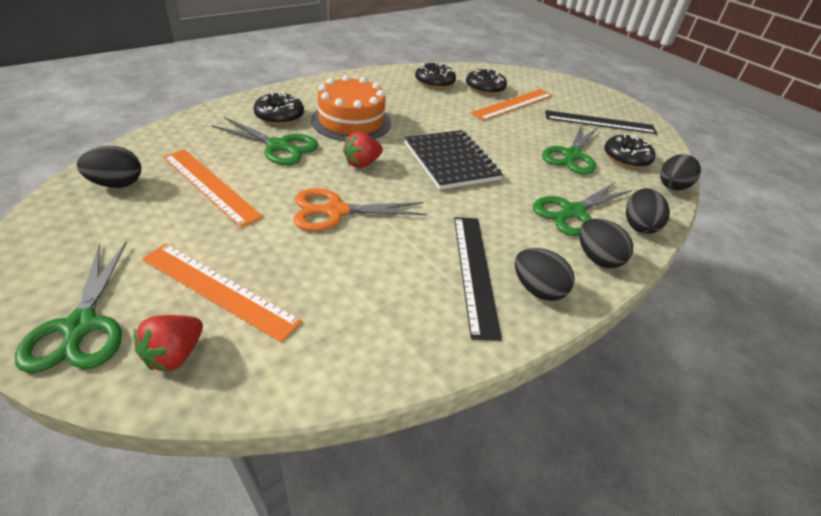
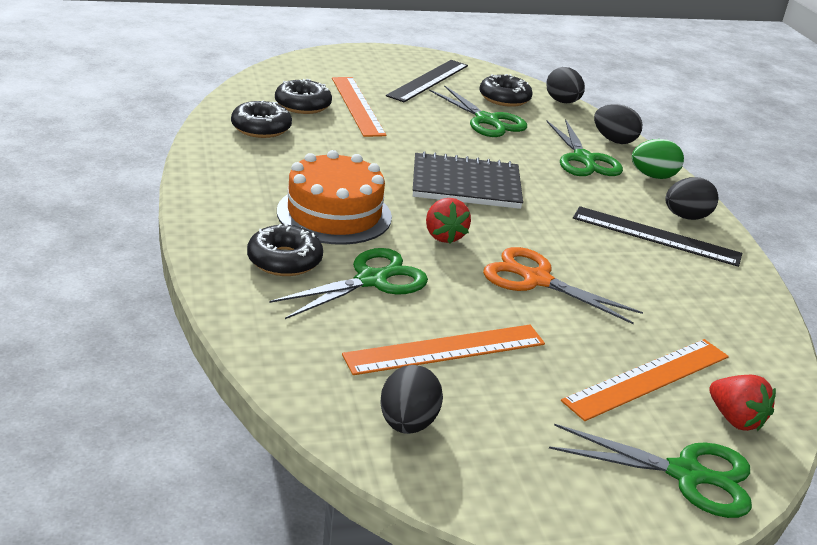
camera: 65 degrees left, 10 degrees down
orange scissors [293,188,426,231] -> orange scissors turned 105 degrees clockwise [483,247,643,324]
black egg [579,218,633,268] -> green egg [632,139,684,179]

